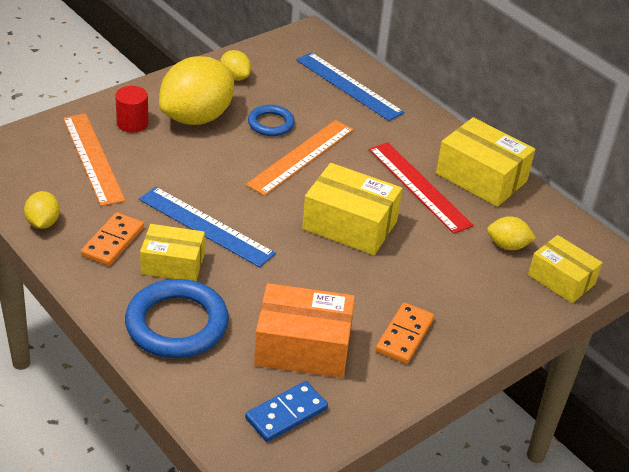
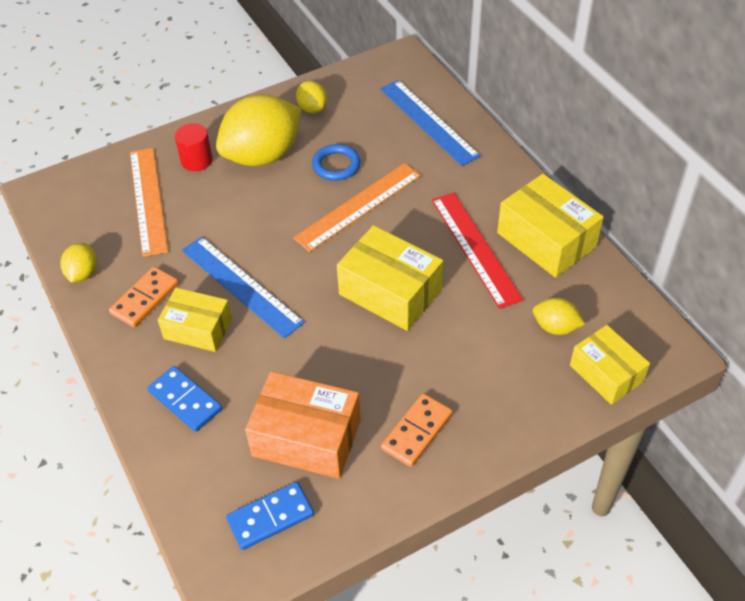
camera: 15 degrees right, 10 degrees up
blue ring [125,279,229,358] -> blue domino [148,366,222,432]

